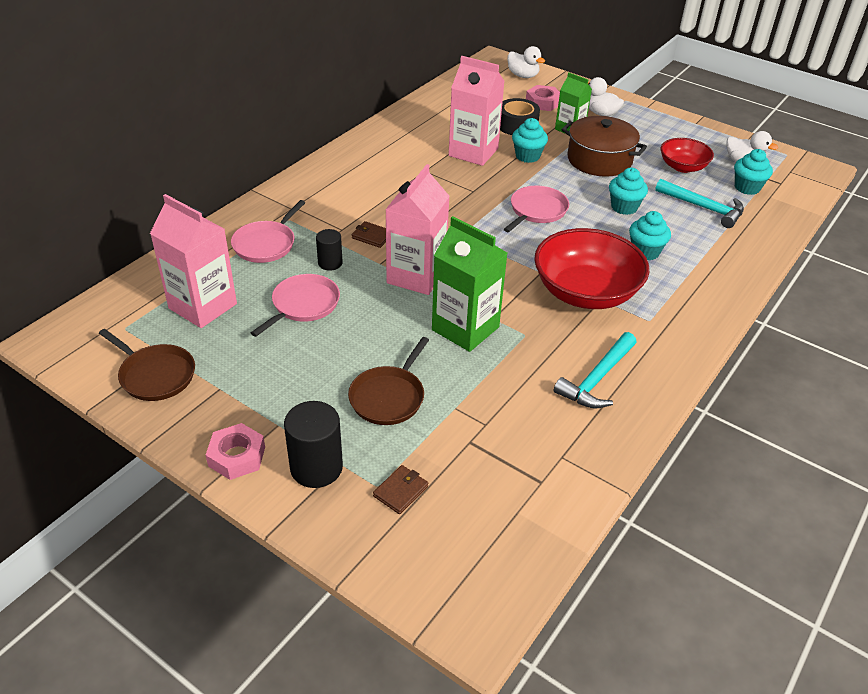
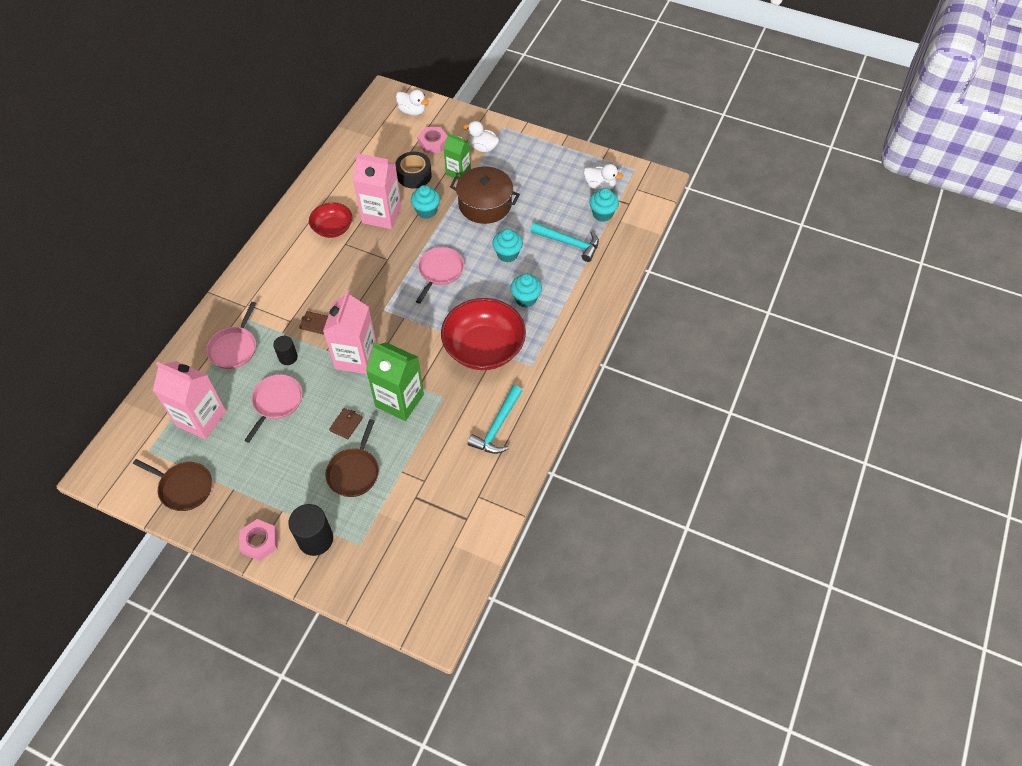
camera: 10 degrees left, 15 degrees up
brown wallet [373,465,428,514] -> brown wallet moved to [329,408,363,439]
red bowl [661,138,714,173] -> red bowl moved to [309,202,352,238]

